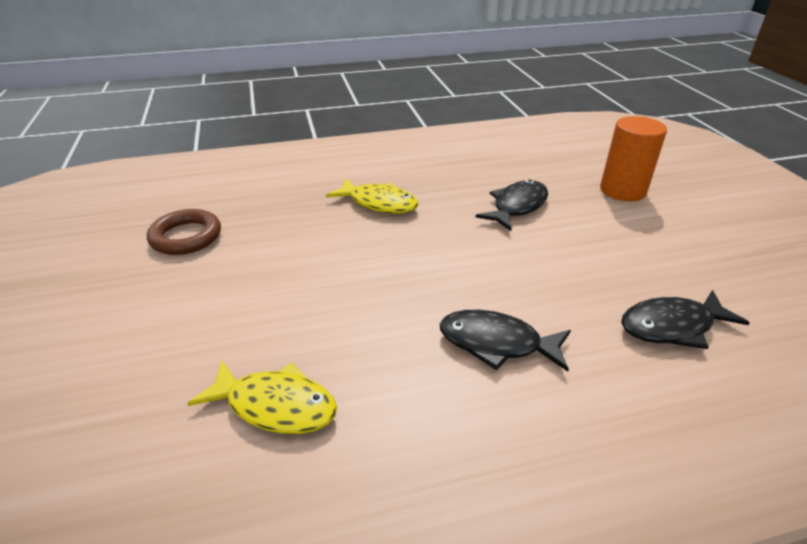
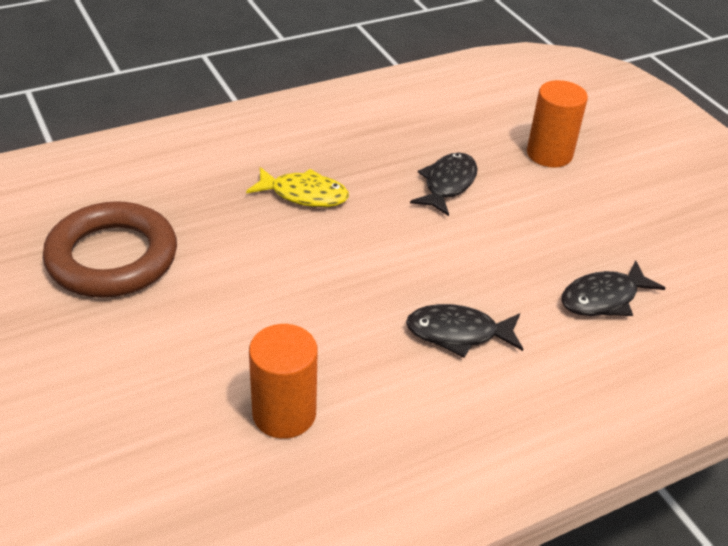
camera: 15 degrees left, 5 degrees up
brown ring [147,209,221,255] -> brown ring [43,201,177,297], size x1.71
yellow fish [187,360,337,434] -> orange cylinder [249,324,318,439]

